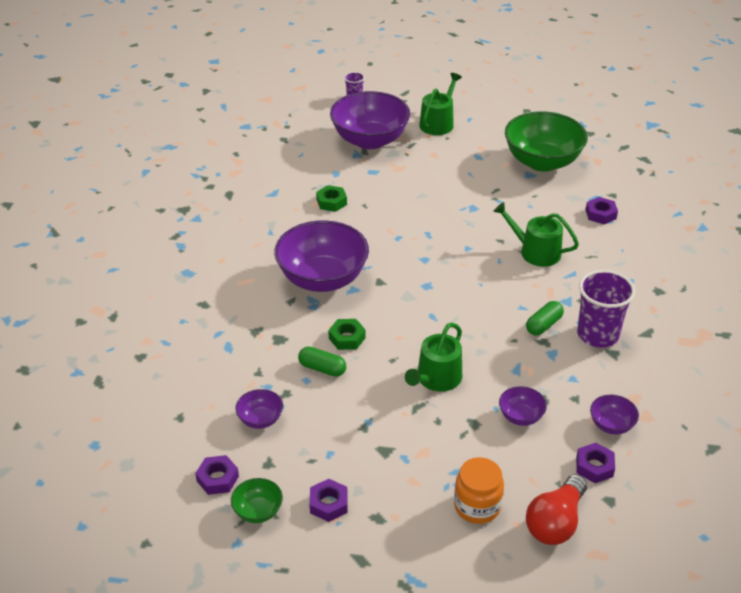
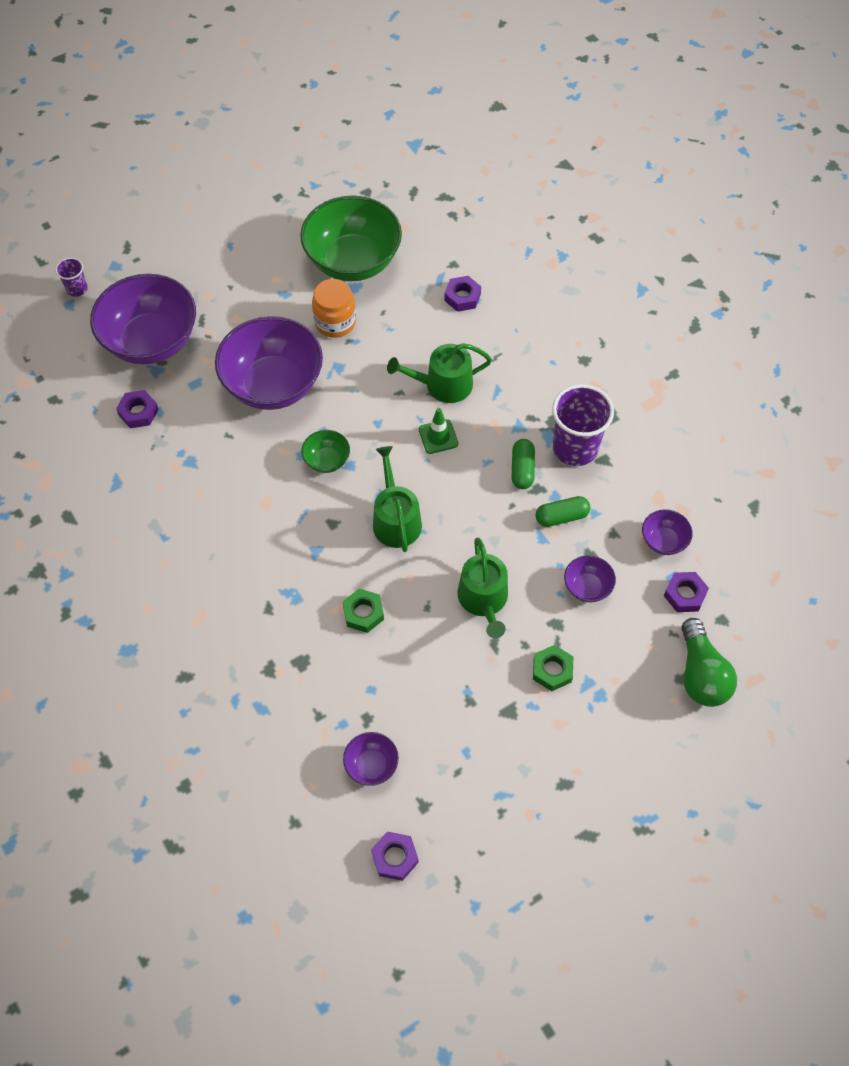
camera: 40 degrees left, 20 degrees up
green bowl [231,478,283,523] -> green bowl moved to [301,430,350,473]
purple bowl [274,220,369,292] -> purple bowl moved to [215,316,323,410]
green capsule [298,347,346,377] -> green capsule moved to [535,496,590,527]
purple nut [310,479,348,522] -> purple nut moved to [116,390,159,428]
green nut [316,185,347,212] -> green nut moved to [533,645,573,691]
green watering can [419,73,462,135] -> green watering can moved to [373,446,422,552]
orange jar [454,457,504,524] -> orange jar moved to [312,279,356,338]
red light bulb [526,474,587,545] -> green light bulb [682,618,737,707]
none -> green traffic cone [419,408,459,454]

